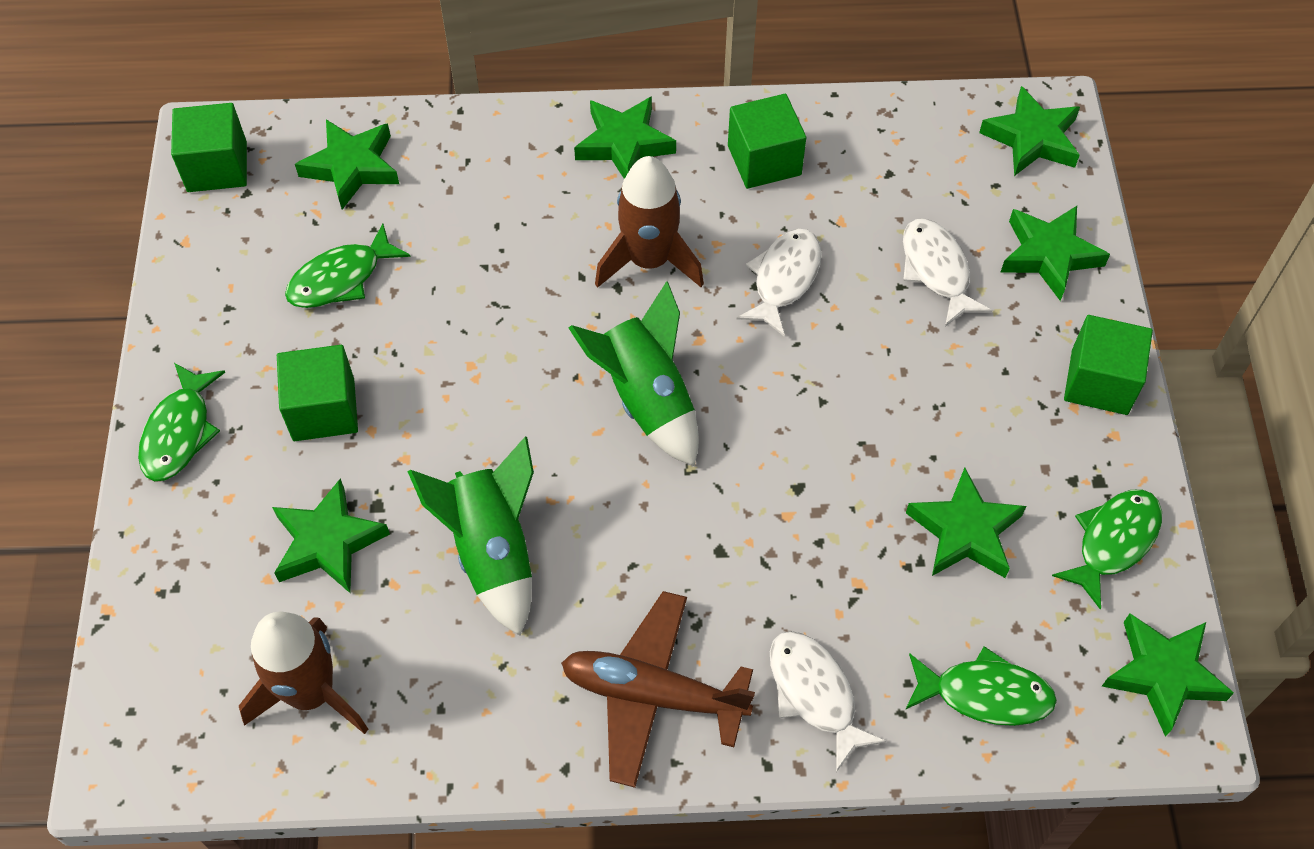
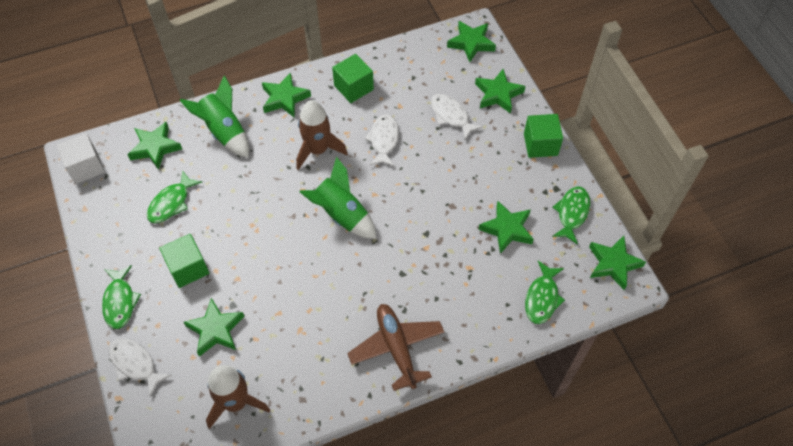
camera: 20 degrees left, 0 degrees up
green cube [171,103,247,192] -> white cube [56,133,105,184]
green rocket [407,437,534,635] -> green rocket moved to [179,75,249,158]
brown plane [561,591,755,788] -> brown plane turned 75 degrees clockwise [347,304,444,391]
white fish [770,631,887,772] -> white fish moved to [108,338,172,397]
green fish [905,646,1057,726] -> green fish turned 120 degrees clockwise [525,261,565,324]

